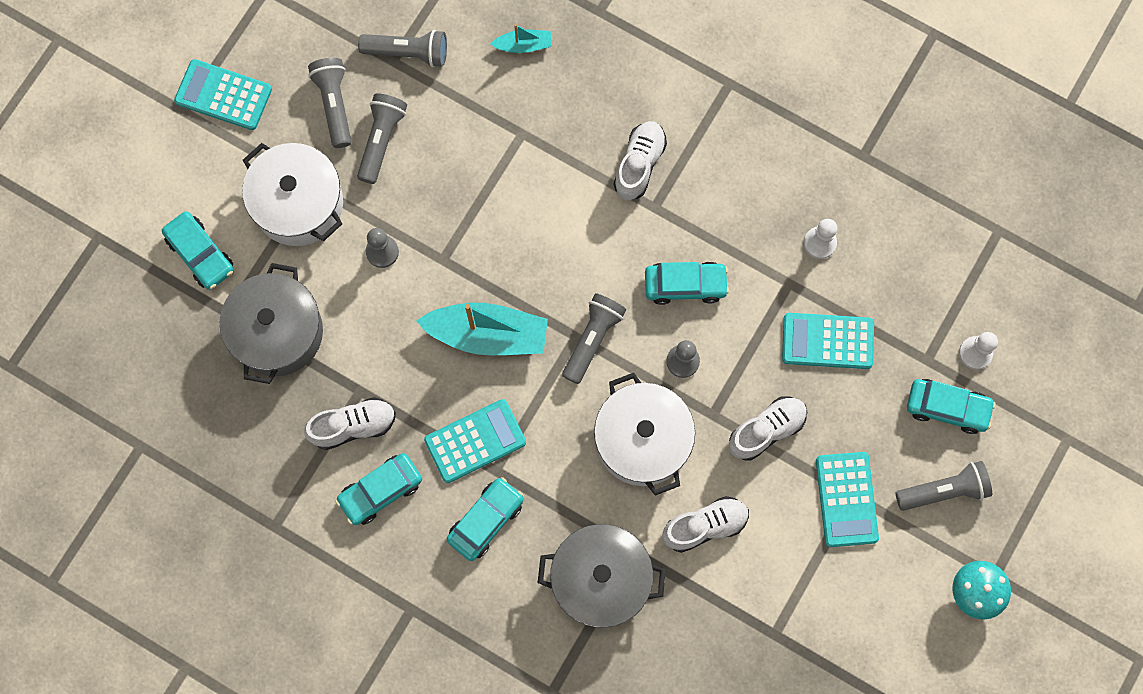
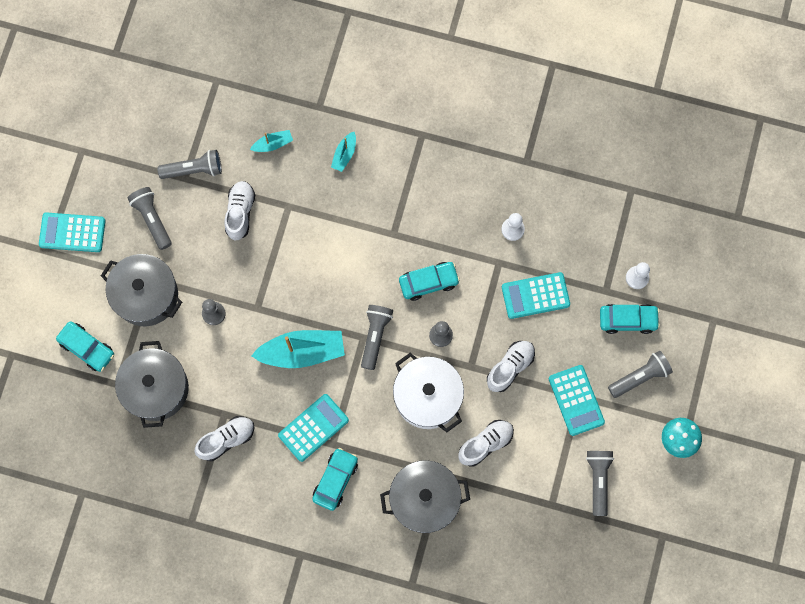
camera: 15 degrees left, 0 degrees up
white pot [242,143,343,246] -> grey pot [101,254,182,326]
turquoise car [335,453,422,525] -> none
grey flashlight [357,93,407,184] -> grey flashlight moved to [586,451,614,516]
white shoe [614,121,667,200] -> white shoe moved to [224,181,255,241]
none -> turquoise boat [331,132,356,172]

